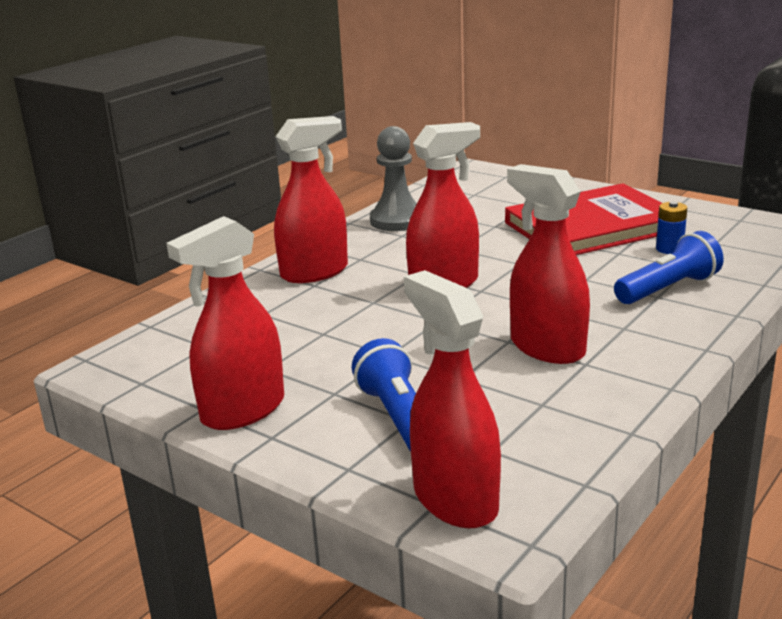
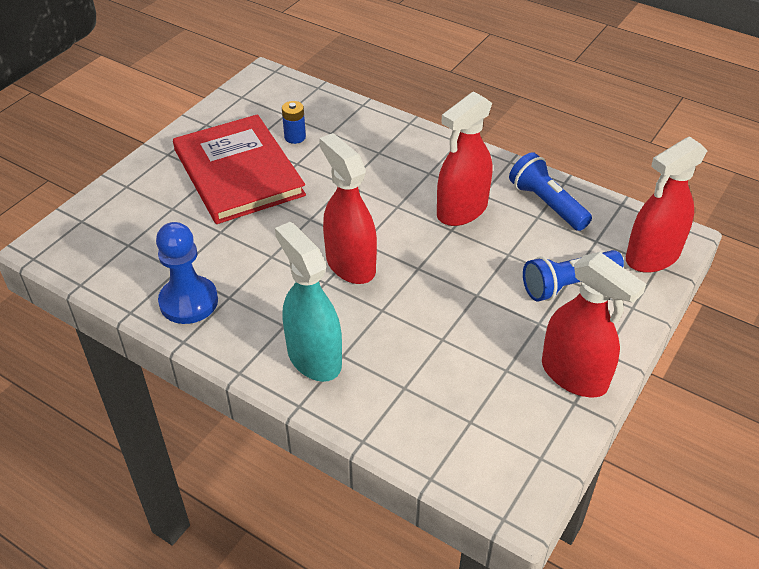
camera: 95 degrees left, 20 degrees up
red spray bottle [274,116,348,283] -> turquoise spray bottle [275,222,342,382]
grey pawn [370,126,417,231] -> blue pawn [156,222,218,324]
blue flashlight [614,231,724,304] -> blue flashlight moved to [509,152,592,231]

